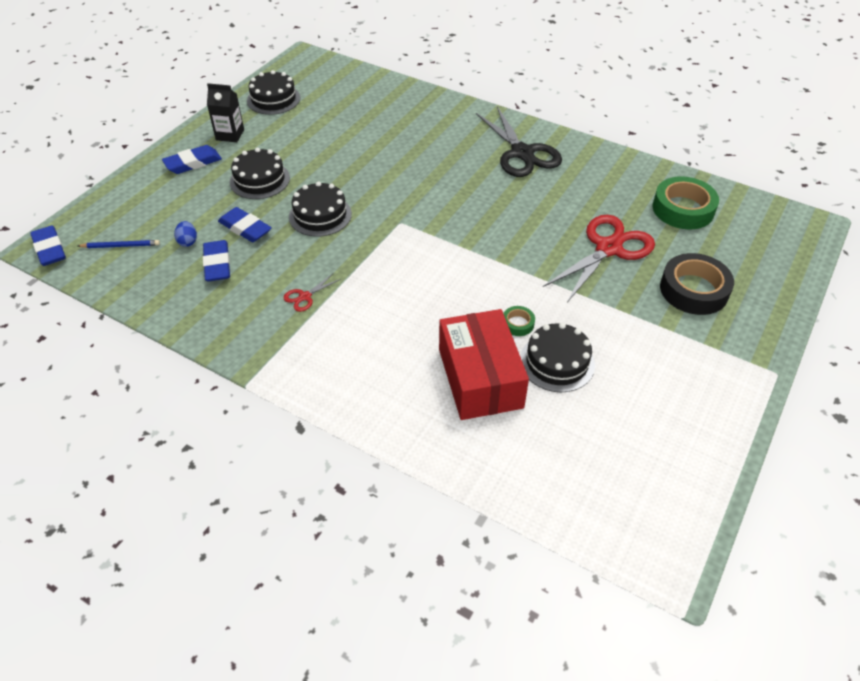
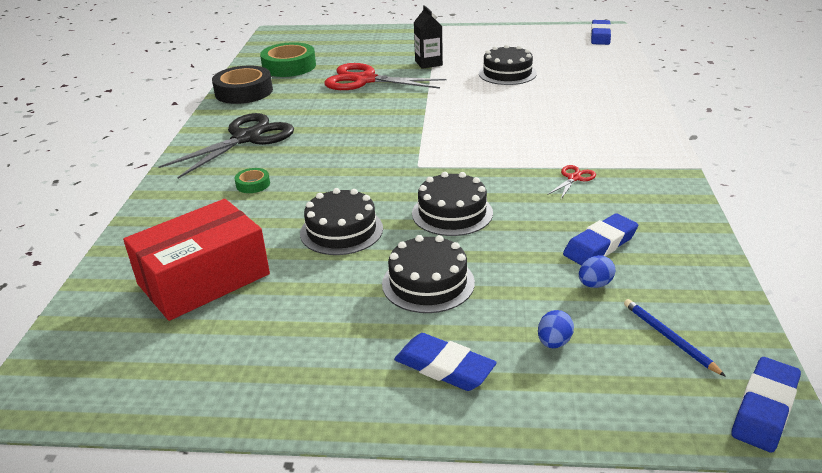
camera: 115 degrees left, 15 degrees down
black carton [207,83,244,142] -> black carton moved to [414,5,443,69]
blue eraser [218,207,272,242] -> blue eraser moved to [591,20,611,45]
black cake [247,70,301,115] -> black cake moved to [300,188,383,255]
red scissors [283,274,341,312] -> red scissors turned 75 degrees counterclockwise [548,165,596,199]
red box [439,309,529,420] -> red box moved to [123,199,270,321]
green tape [503,306,535,336] -> green tape moved to [234,168,270,193]
black tape [660,253,734,315] -> black tape moved to [212,65,273,104]
none -> blue egg [538,310,574,348]

